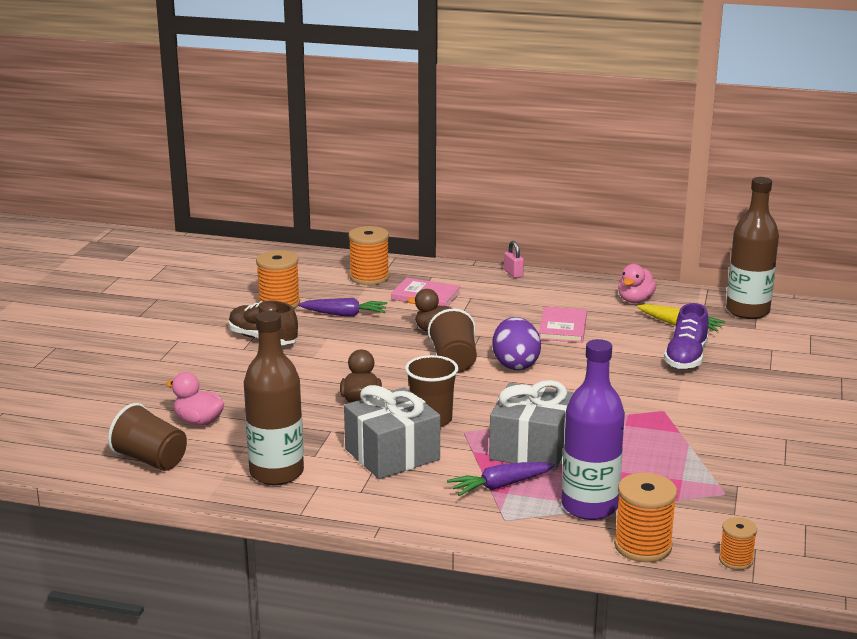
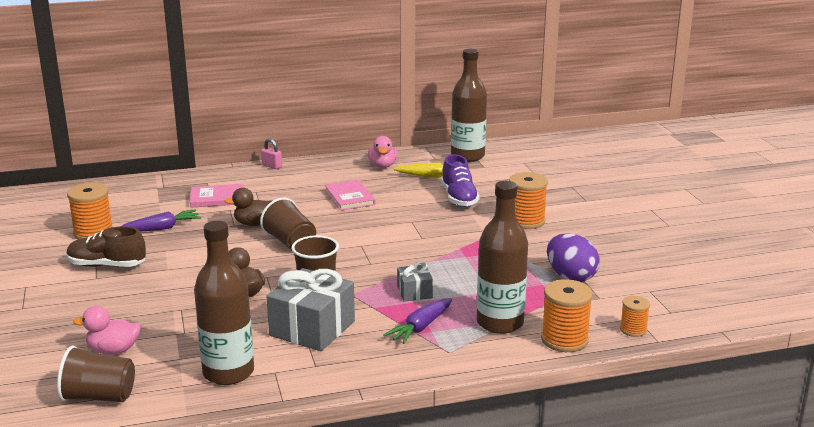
camera: 30 degrees left, 0 degrees up
orange spool [348,226,390,285] -> orange spool moved to [509,172,548,229]
grey gift [489,380,573,471] -> grey gift [397,261,433,301], size x0.51
purple egg [492,317,541,370] -> purple egg moved to [547,233,600,282]
purple bottle [562,339,625,520] -> brown bottle [477,181,528,334]

